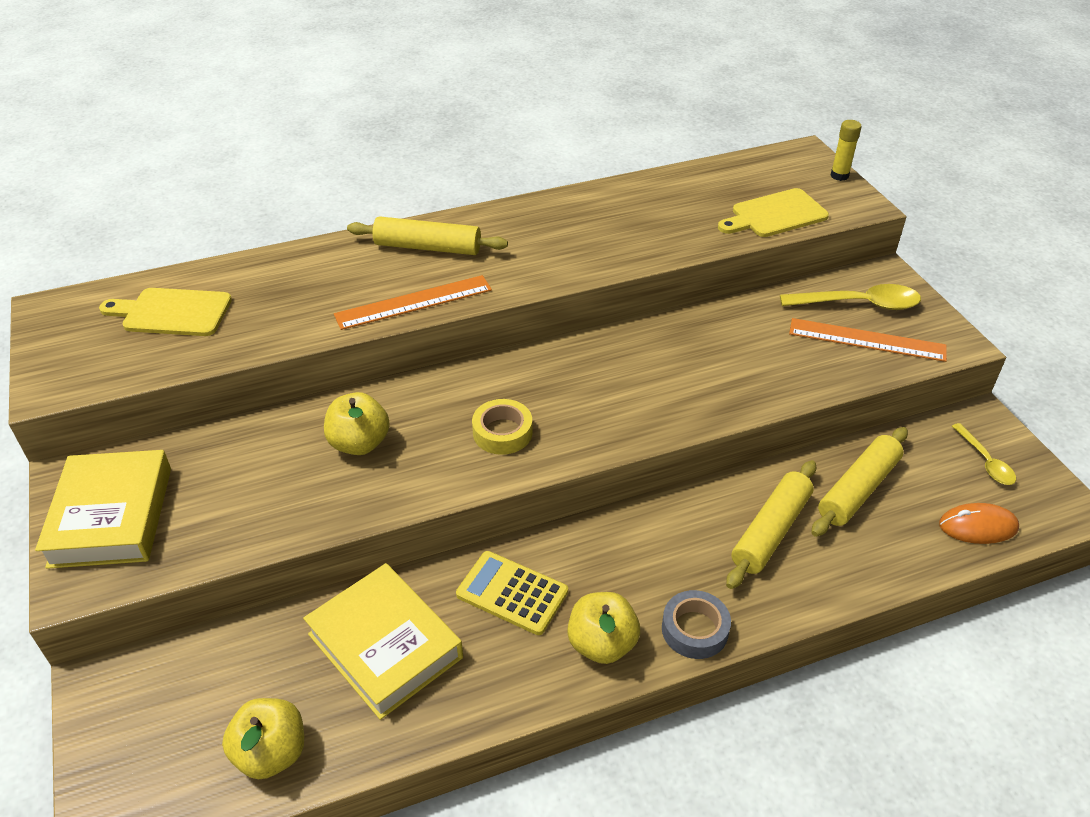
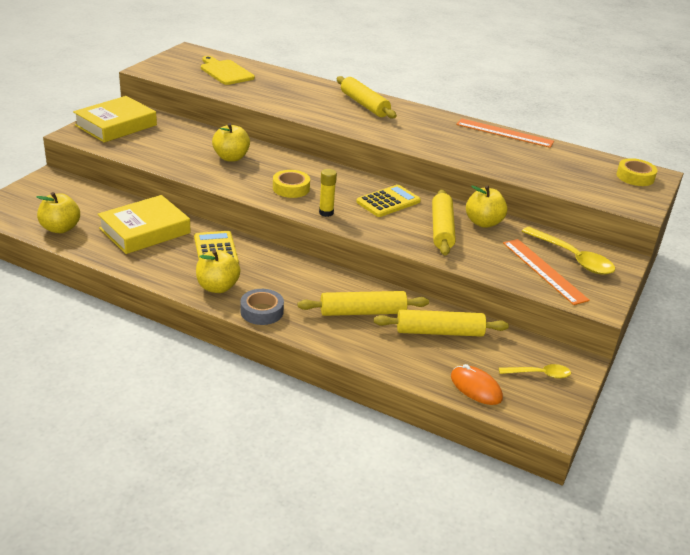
camera: 45 degrees right, 10 degrees down
yellow book [303,563,463,720] -> yellow book turned 45 degrees clockwise [98,195,191,254]
orange ruler [334,275,492,330] -> orange ruler moved to [456,118,554,148]
yellow cutting board [718,188,829,237] -> none
yellow glue stick [830,120,862,181] -> yellow glue stick moved to [319,169,337,217]
yellow spoon [952,423,1016,485] -> yellow spoon turned 120 degrees counterclockwise [499,364,571,379]
none -> yellow calculator [356,185,421,217]
none -> yellow rolling pin [432,189,456,256]
none -> yellow apple [466,185,507,228]
none -> yellow tape [616,158,658,186]

